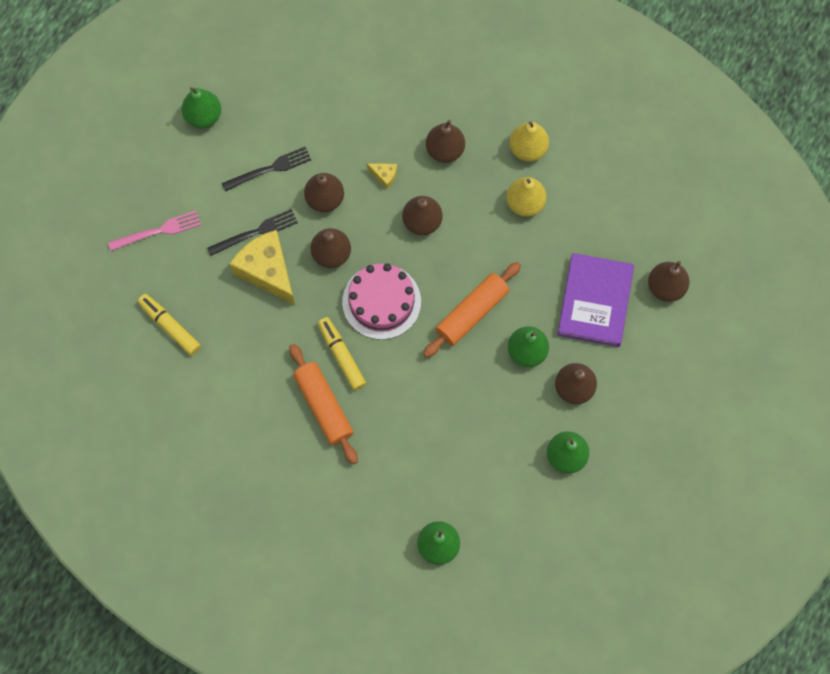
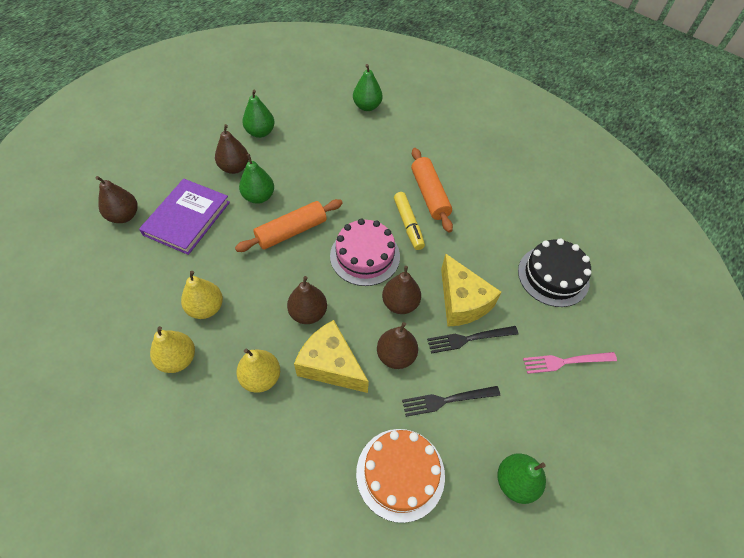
camera: 170 degrees left, 15 degrees down
yellow marker [138,294,201,356] -> black cake [518,238,591,307]
yellow cheese [367,164,397,189] -> yellow cheese [294,320,369,393], size x2.31
brown pear [426,120,465,163] -> yellow pear [237,349,280,393]
none -> orange cake [356,429,445,523]

